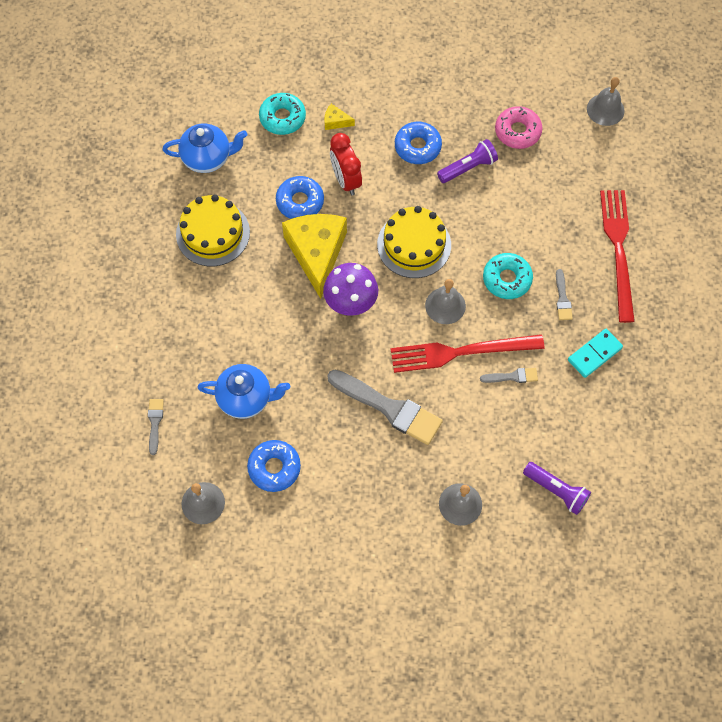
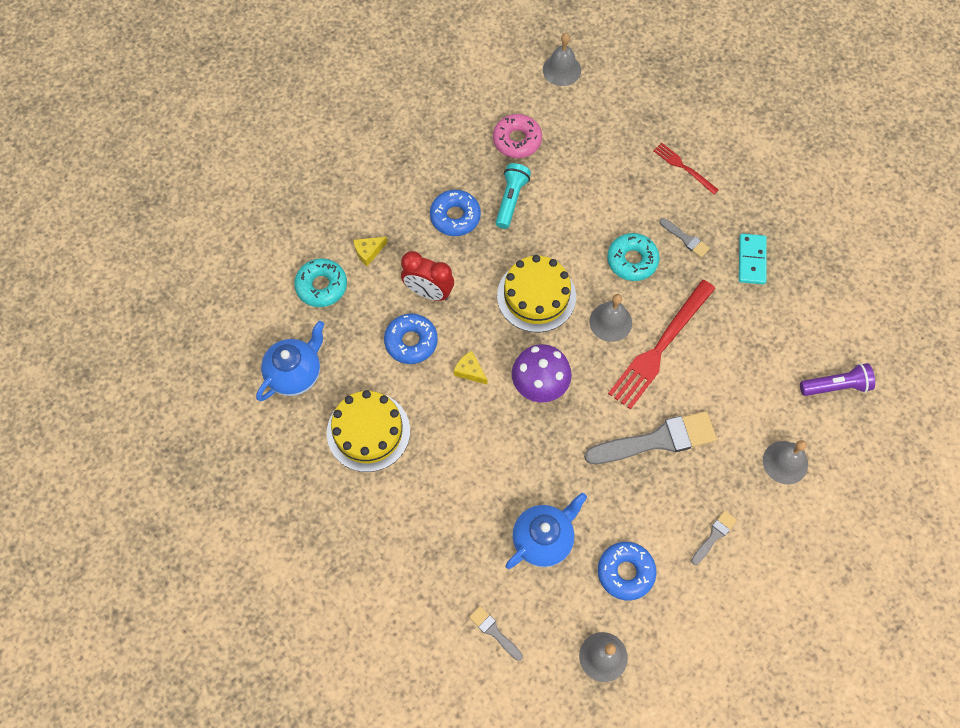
camera: 45 degrees left, 0 degrees up
yellow cheese [282,214,347,299] -> yellow cheese [454,351,487,384], size x0.40
purple flashlight [437,139,498,183] -> turquoise flashlight [495,163,531,229]
grey brush [480,368,538,383] -> grey brush moved to [691,511,737,565]
red fork [600,190,635,323] -> red fork [653,143,719,194], size x0.51

